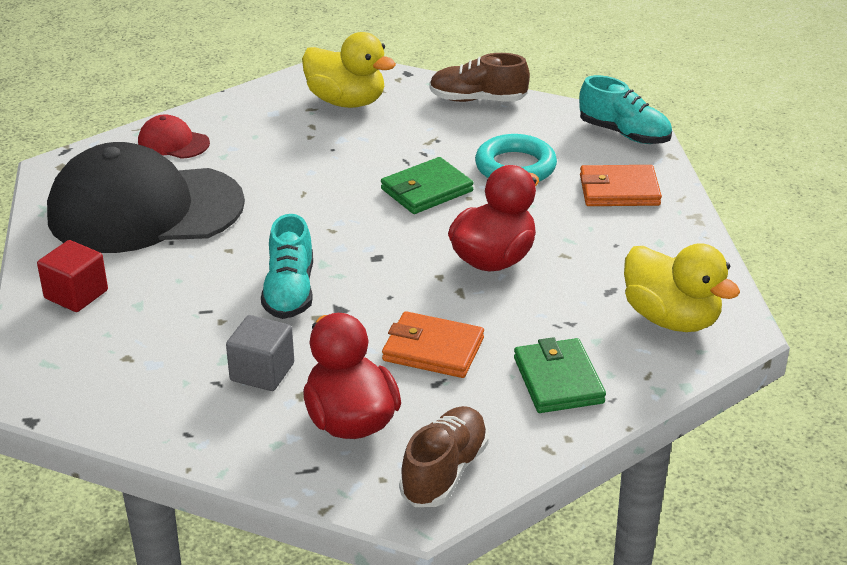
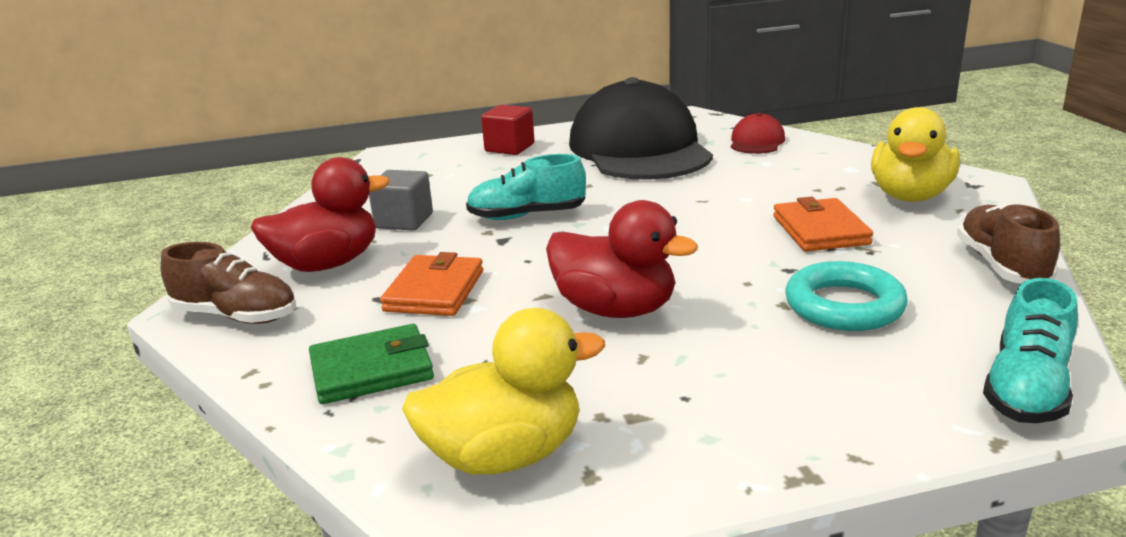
camera: 85 degrees right, 10 degrees down
green wallet [381,157,474,214] -> none
orange wallet [580,165,662,206] -> orange wallet moved to [773,197,873,252]
yellow duck [624,243,740,332] -> yellow duck turned 150 degrees counterclockwise [402,308,605,475]

